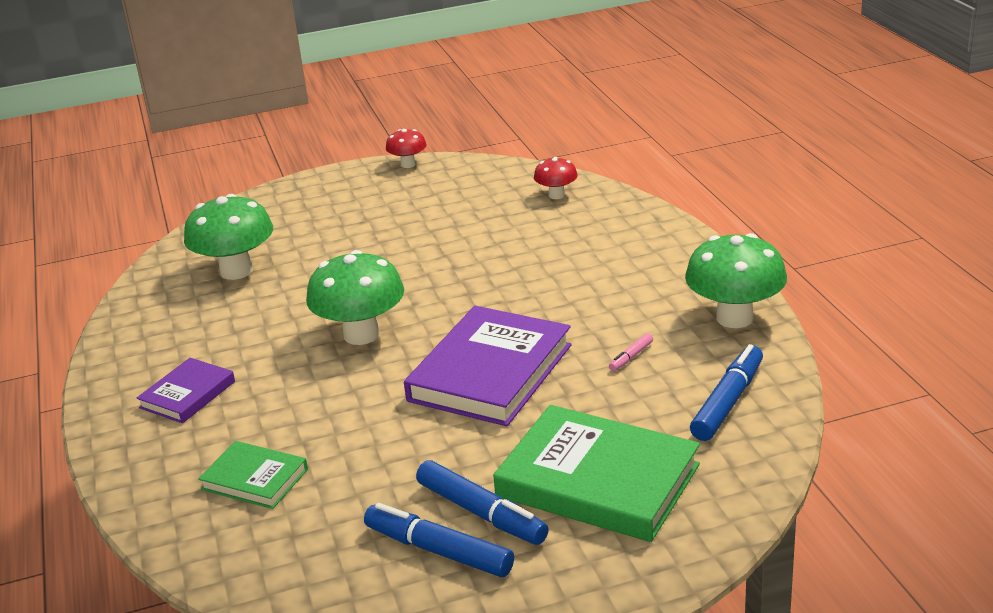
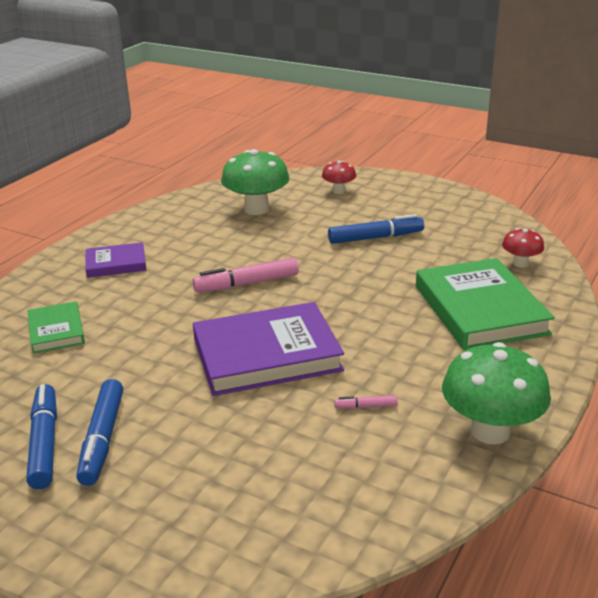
camera: 45 degrees right, 0 degrees up
green mushroom [306,250,404,345] -> pink marker [192,258,299,293]
red mushroom [386,129,427,168] -> red mushroom moved to [322,161,356,194]
green book [493,405,700,542] -> green book moved to [416,258,555,350]
blue marker [690,344,763,441] -> blue marker moved to [328,214,424,244]

